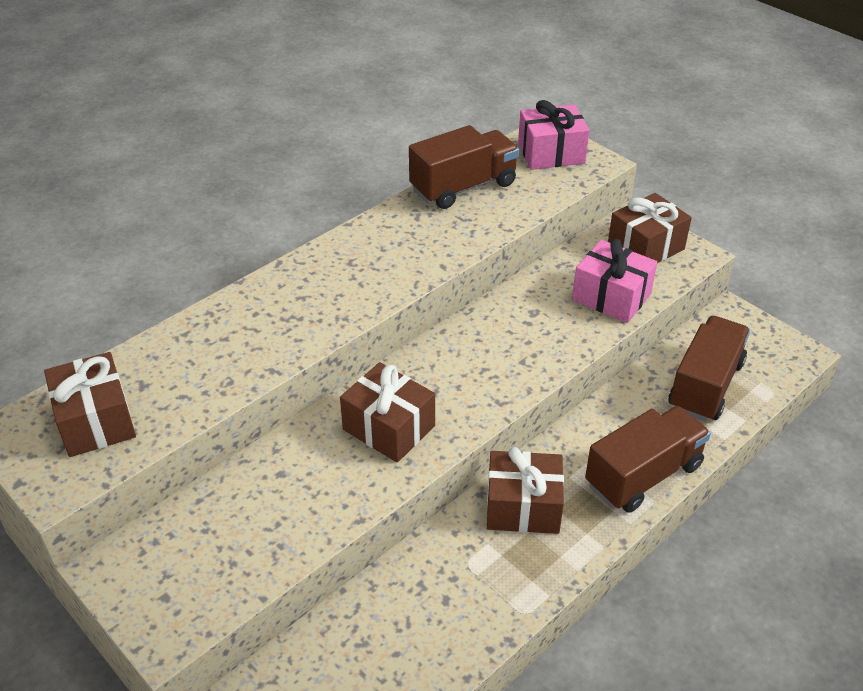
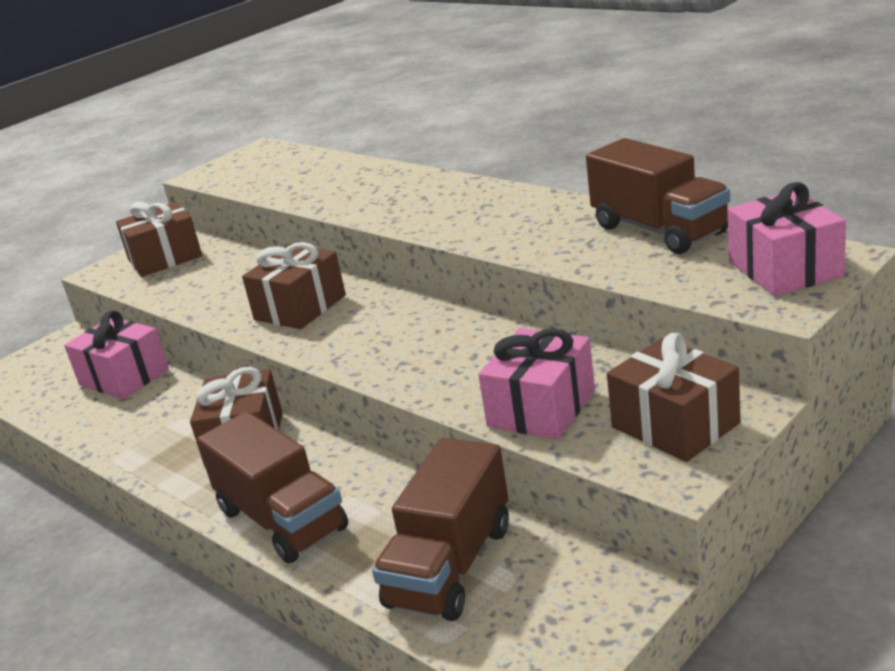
camera: 90 degrees right, 15 degrees down
brown gift [44,352,136,457] -> brown gift moved to [116,202,202,277]
brown truck [668,316,750,421] -> brown truck turned 90 degrees clockwise [372,438,509,621]
none -> pink gift [64,310,169,399]

